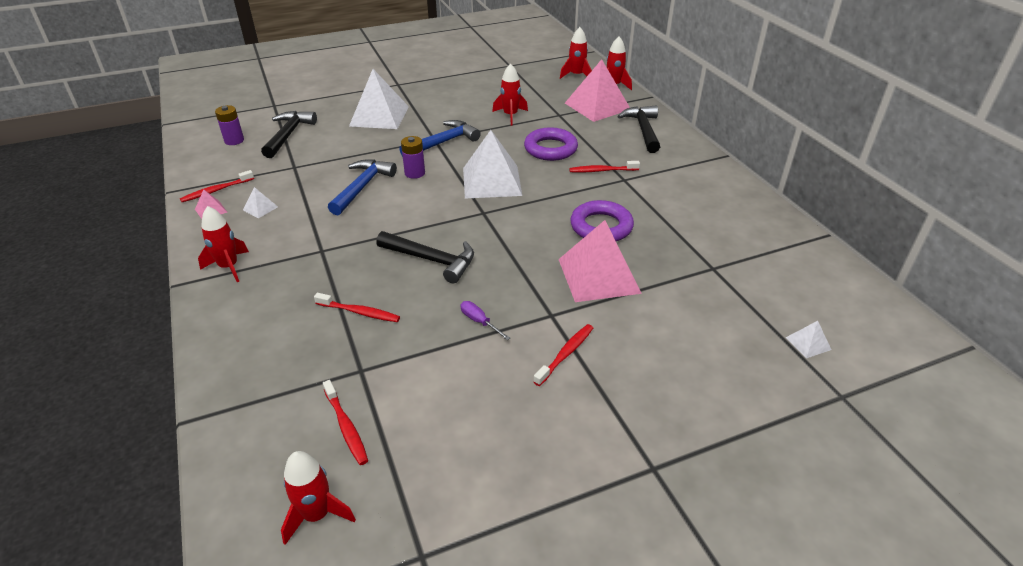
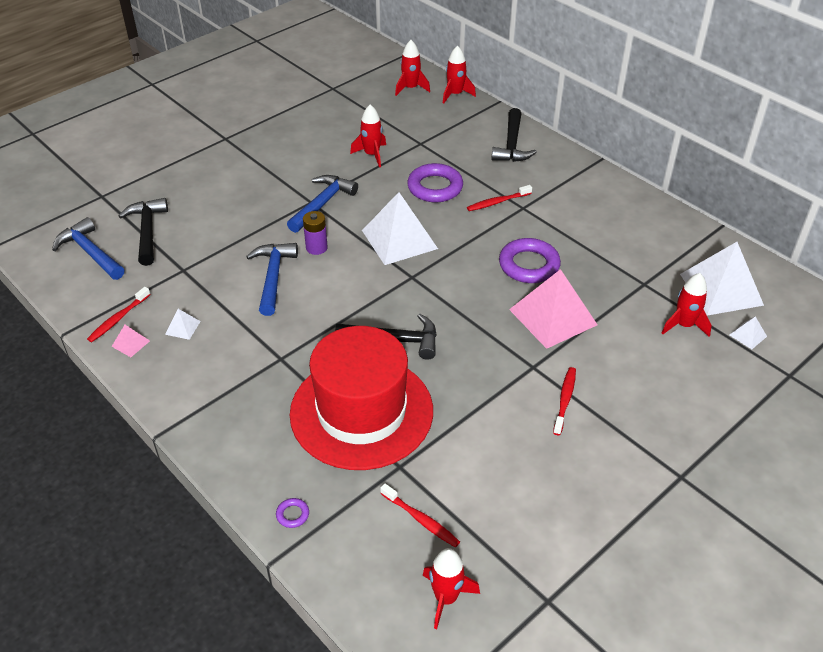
camera: 20 degrees left, 5 degrees up
red rocket [198,206,249,282] -> red rocket moved to [662,273,712,337]
purple battery [215,105,244,145] -> blue hammer [52,217,125,280]
red toothbrush [314,293,400,322] -> red hat [290,326,433,470]
white pyramid [349,69,409,129] -> white pyramid moved to [680,242,764,316]
purple screwdriver [460,301,510,340] -> none
pink pyramid [565,59,630,122] -> none
black hammer [617,105,660,153] -> black hammer turned 150 degrees counterclockwise [491,108,537,162]
none -> purple ring [276,498,309,528]

